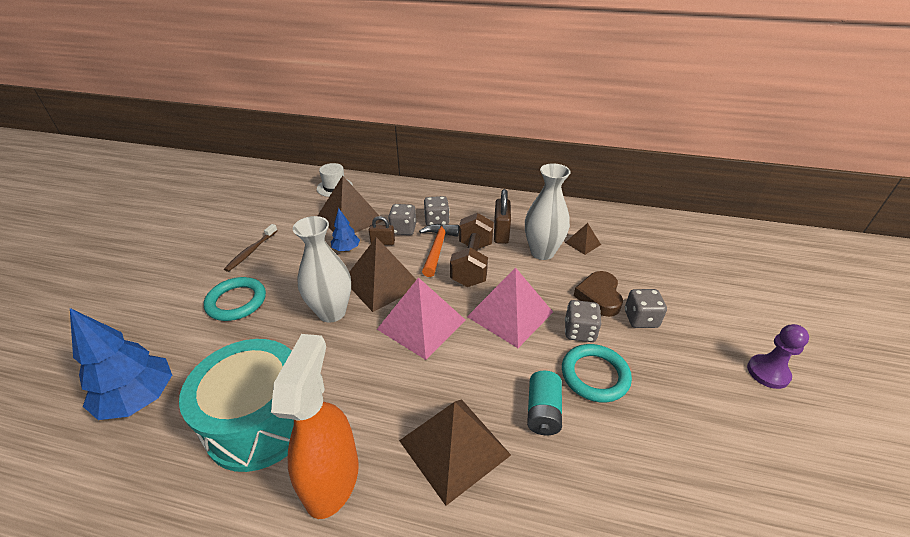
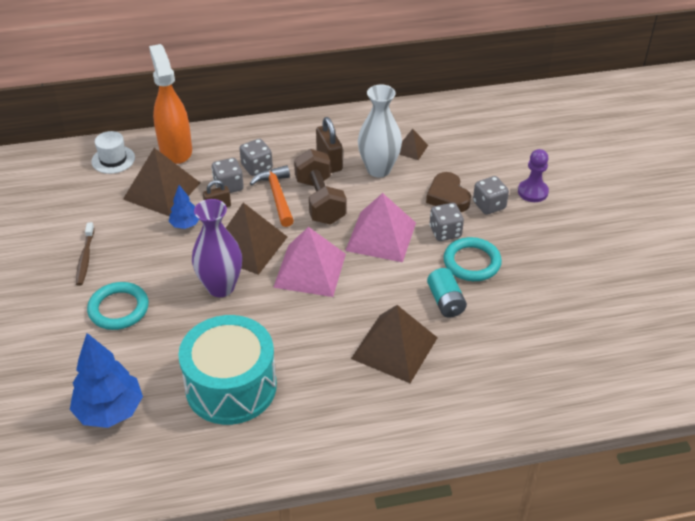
camera: 25 degrees left, 5 degrees up
orange spray bottle [271,334,359,519] -> orange spray bottle moved to [149,44,192,164]
white vase [293,216,351,323] -> purple vase [192,199,242,297]
purple pawn [747,324,809,389] -> purple pawn moved to [518,149,549,202]

